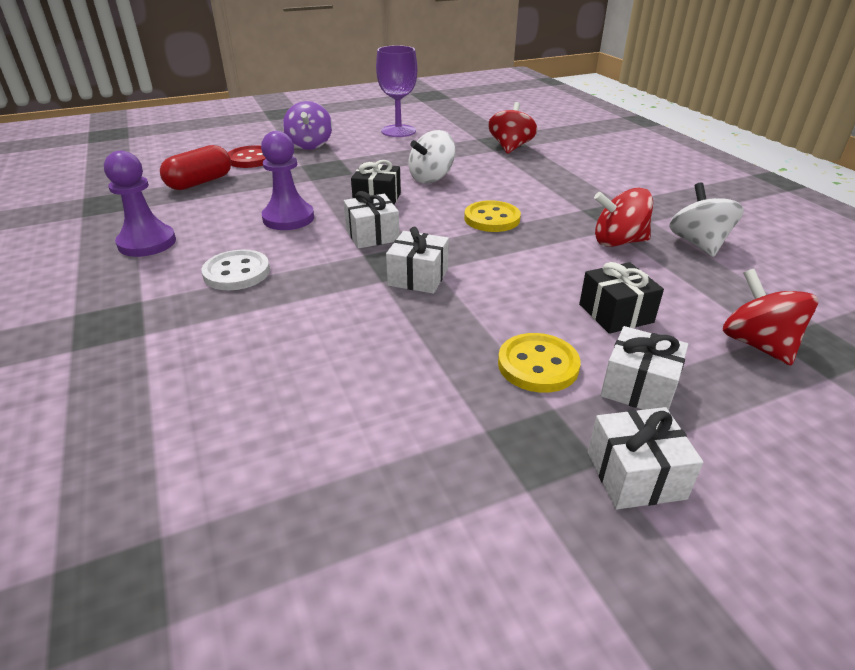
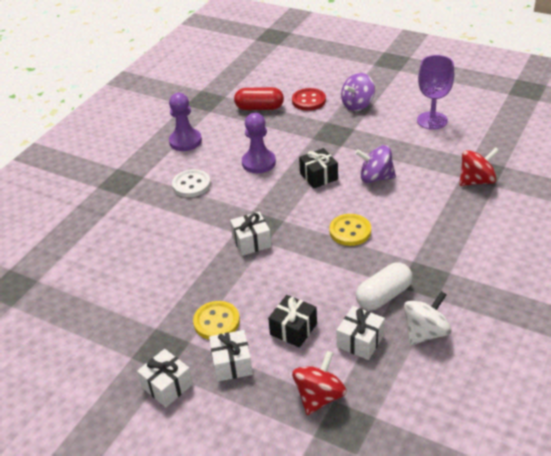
camera: 55 degrees right, 5 degrees up
white gift [344,191,399,249] -> white gift moved to [337,306,385,360]
white spinning top [408,130,455,183] -> purple spinning top [355,145,396,183]
red spinning top [594,188,653,247] -> white capsule [356,262,412,310]

